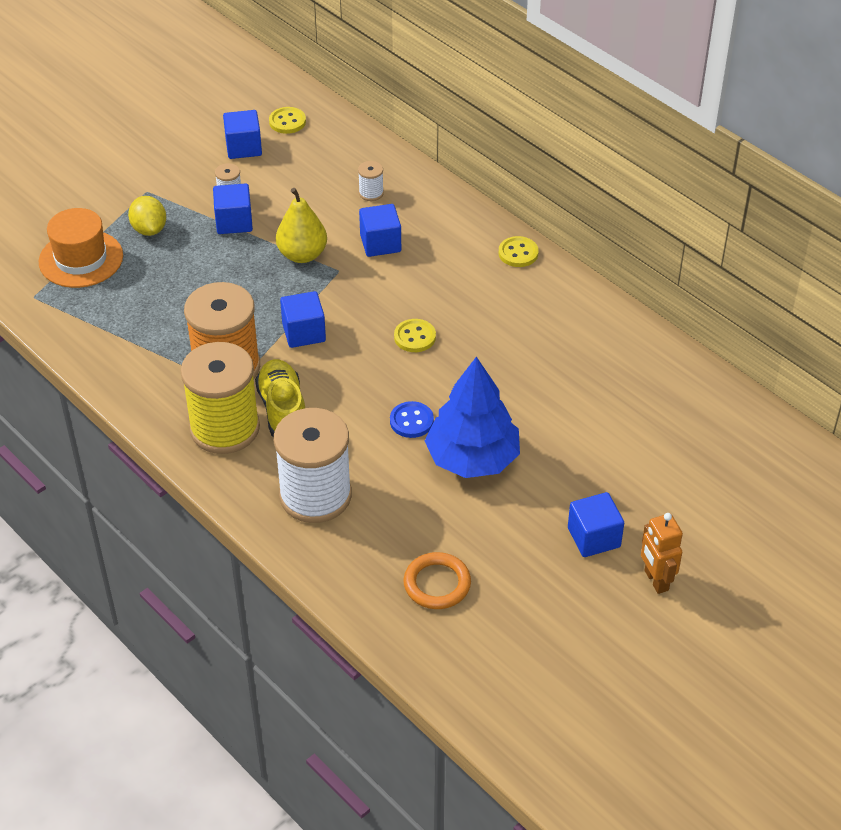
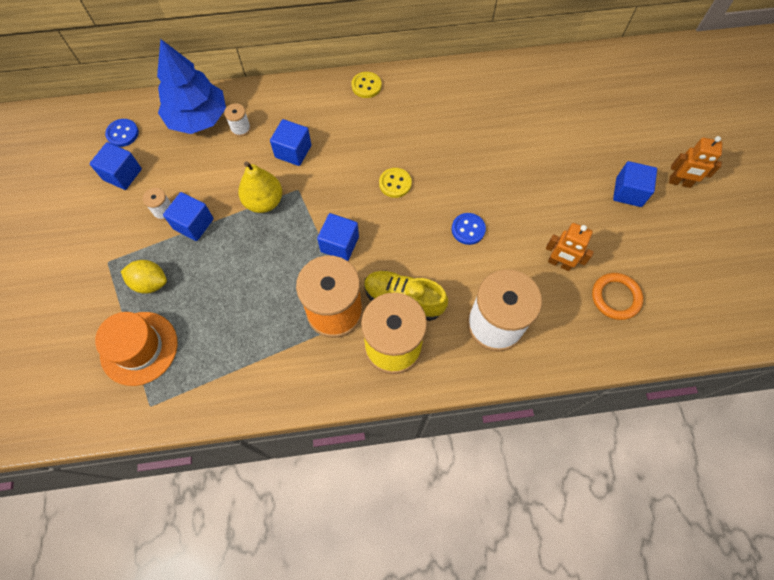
camera: 55 degrees left, 20 degrees up
yellow button [269,107,306,134] -> blue button [105,119,139,147]
blue tree [425,356,520,478] -> blue tree moved to [157,39,226,134]
none -> orange robot [546,223,594,271]

